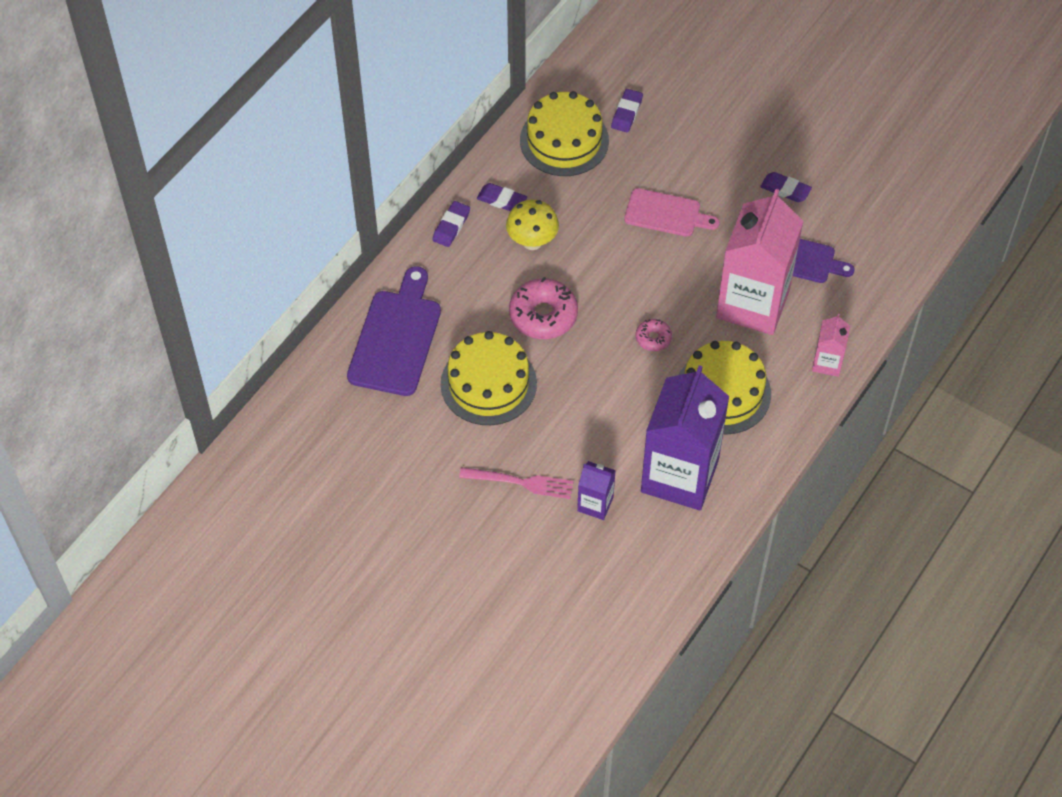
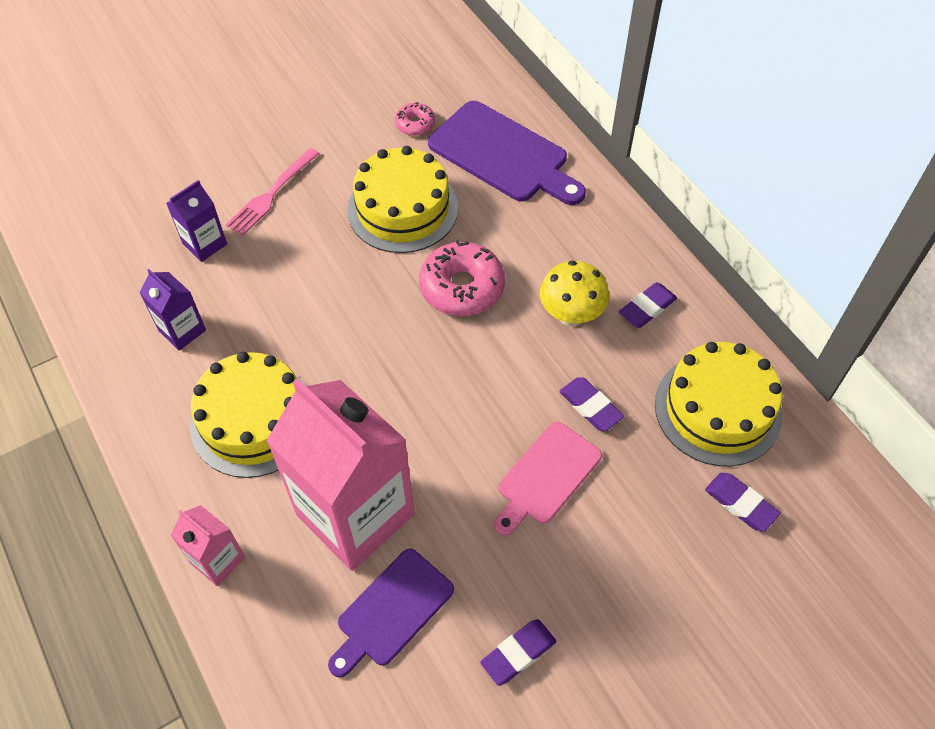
camera: 115 degrees right, 0 degrees up
purple eraser [432,201,470,247] -> purple eraser moved to [559,377,624,431]
pink donut [635,319,672,351] -> pink donut moved to [395,102,435,136]
purple carton [641,365,729,510] -> purple carton [140,269,206,351], size x0.45

